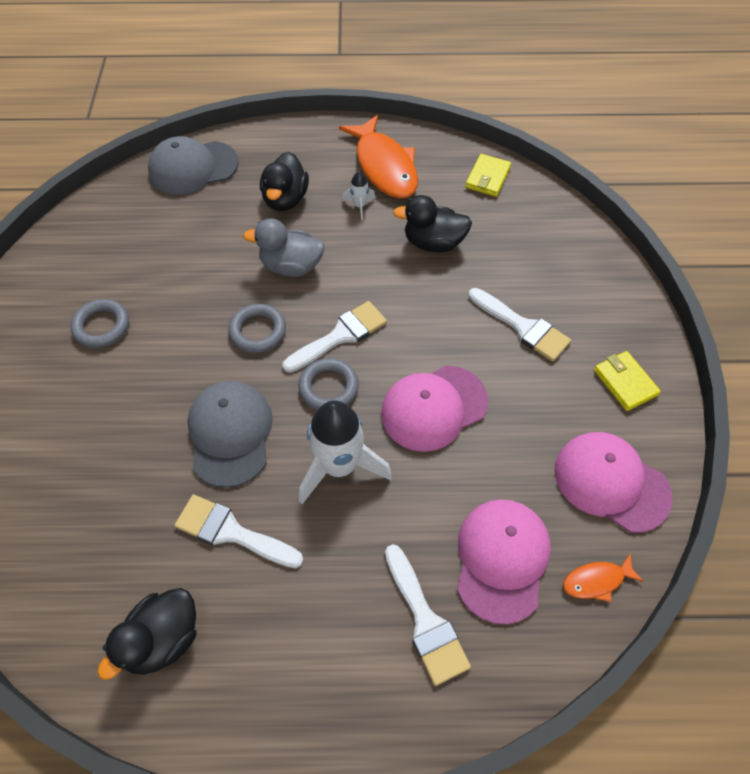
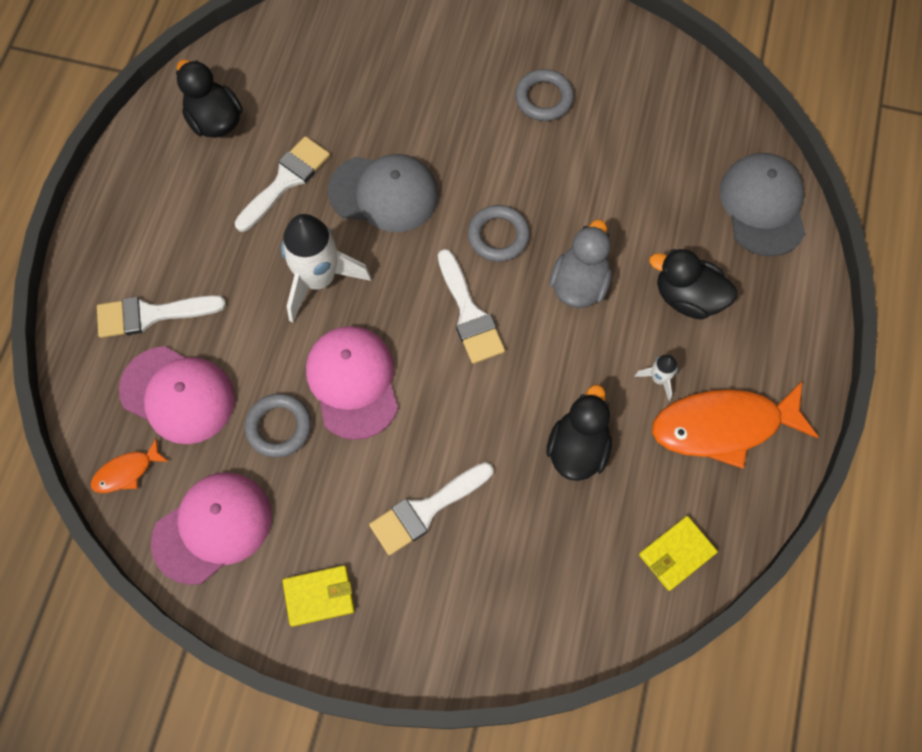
camera: 105 degrees right, 10 degrees up
grey ring [298,358,359,410] -> grey ring moved to [245,394,311,457]
yellow wallet [465,154,511,197] -> yellow wallet turned 75 degrees counterclockwise [639,516,718,591]
orange fish [563,554,644,602] -> orange fish turned 120 degrees counterclockwise [91,438,169,493]

